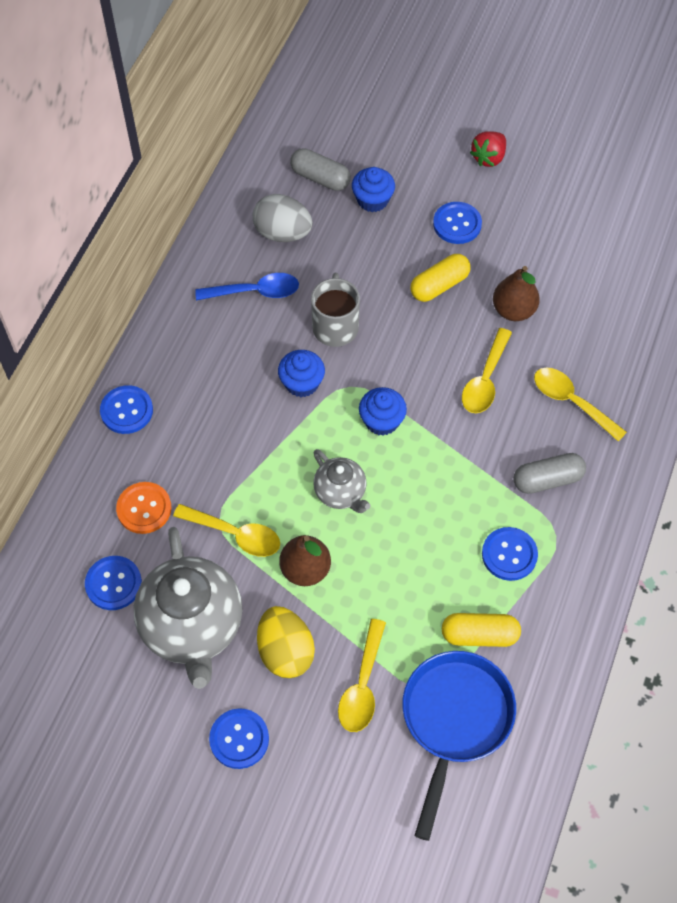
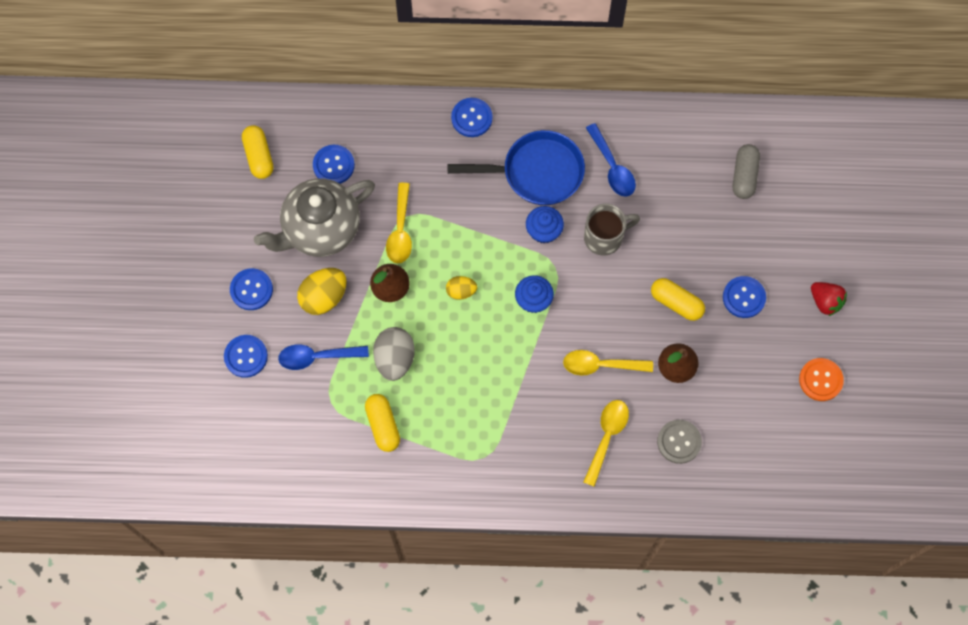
camera: 70 degrees right, 10 degrees up
orange button [116,482,171,534] -> orange button moved to [799,358,844,401]
grey egg [253,194,313,242] -> grey egg moved to [373,327,415,381]
grey teapot [313,449,371,513] -> yellow egg [446,276,477,300]
yellow spoon [338,619,386,732] -> blue spoon [278,344,369,370]
blue cupcake [352,167,395,212] -> none
blue pan [402,651,516,841] -> blue pan moved to [447,130,585,205]
red strawberry [470,131,506,167] -> red strawberry turned 150 degrees counterclockwise [811,282,847,316]
blue button [482,527,538,581] -> blue button moved to [224,335,268,378]
grey capsule [514,453,586,494] -> none
none -> yellow capsule [242,125,273,179]
none -> grey button [657,420,702,464]

